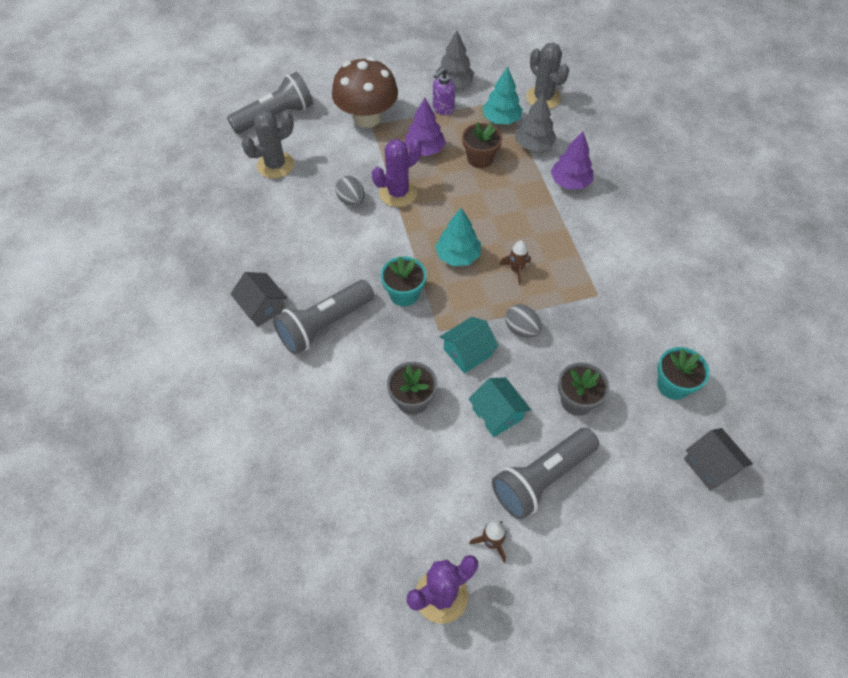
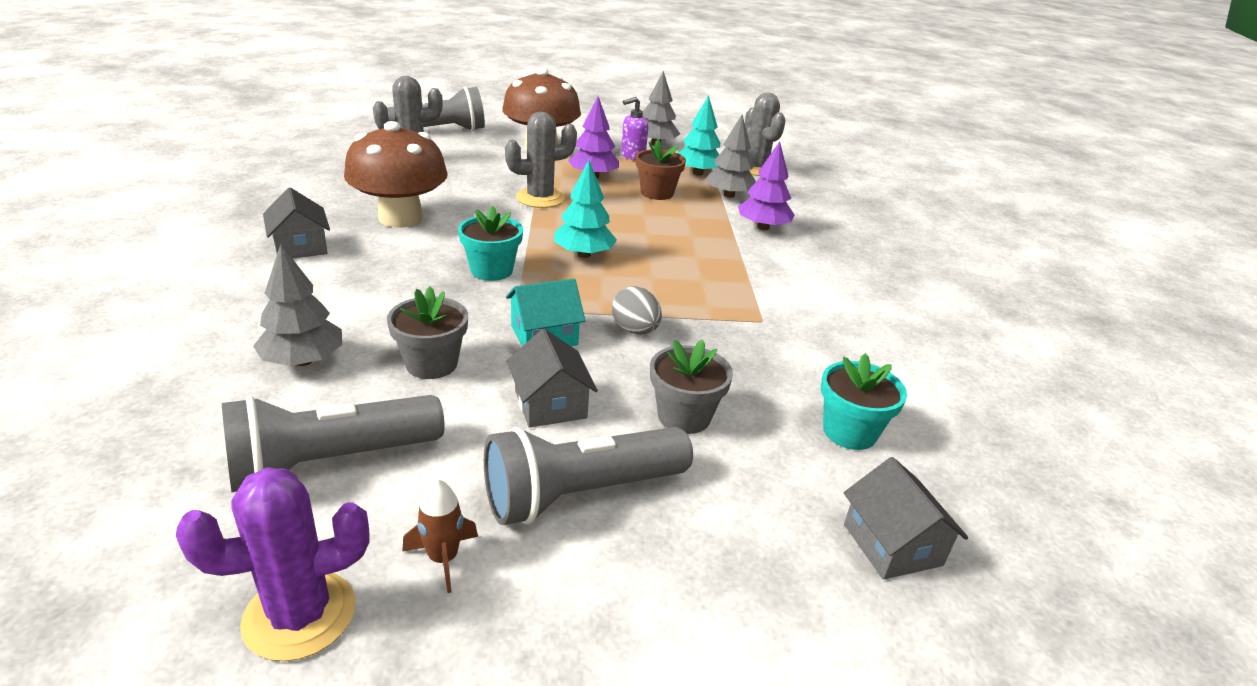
camera: 10 degrees right, 25 degrees down
grey flashlight [273,280,374,355] -> grey flashlight moved to [222,395,444,492]
grey egg [335,176,365,206] -> none
purple cactus [372,139,421,207] -> grey cactus [505,112,577,208]
turquoise house [469,377,531,437] -> grey house [507,329,598,428]
brown rocket [499,241,531,285] -> none
none -> grey tree [253,244,342,366]
none -> brown mushroom [344,121,447,228]

